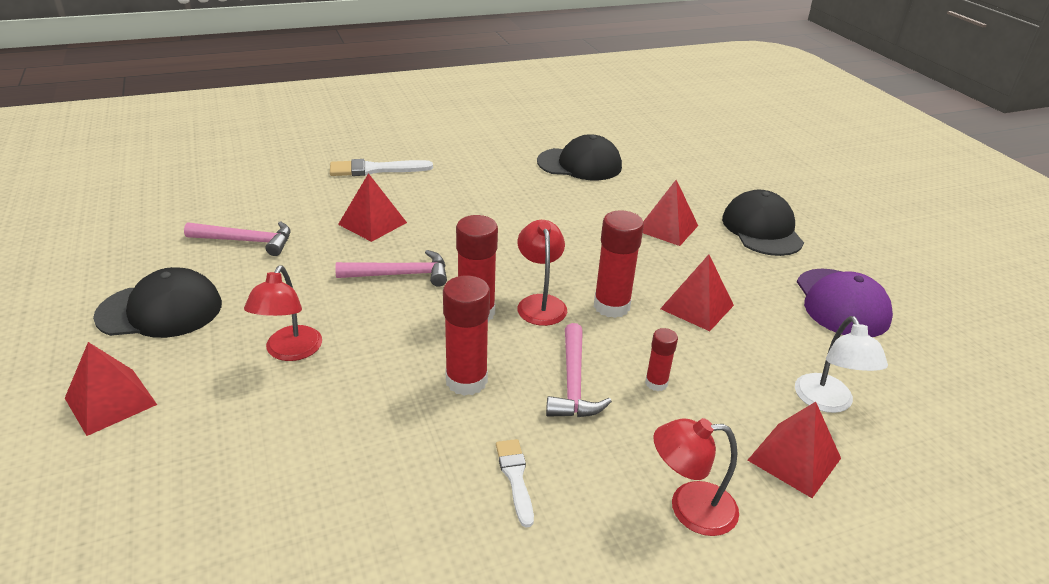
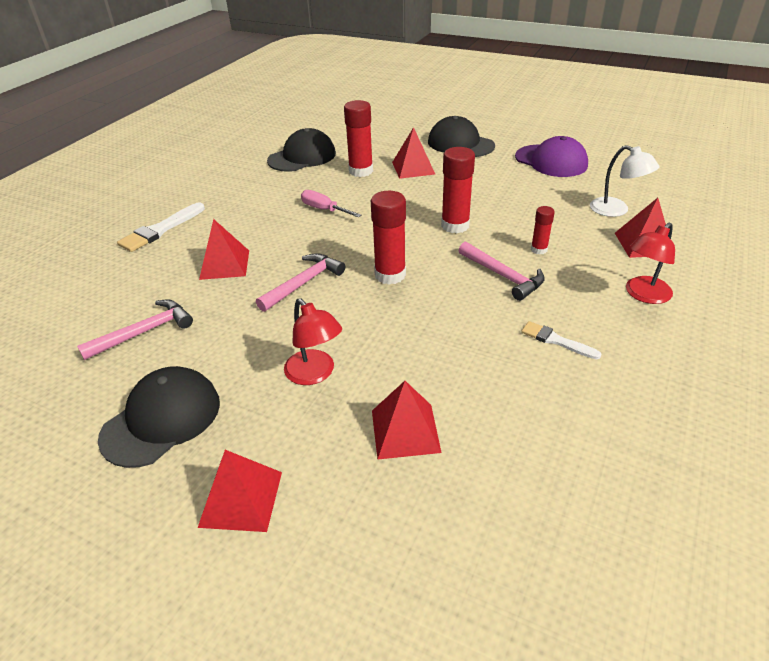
camera: 40 degrees left, 5 degrees up
red glue stick [443,276,490,396] -> red glue stick moved to [344,100,373,177]
red lamp [517,220,567,326] -> none
red pyramid [660,255,734,331] -> red pyramid moved to [372,381,442,460]
none -> pink screwdriver [301,190,362,218]

